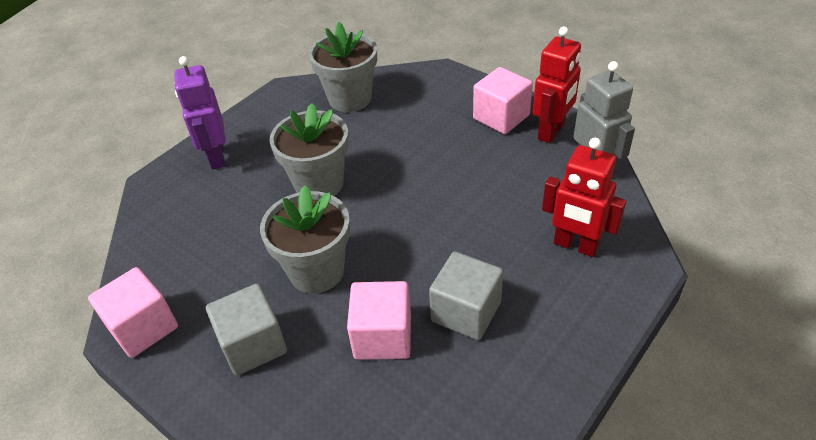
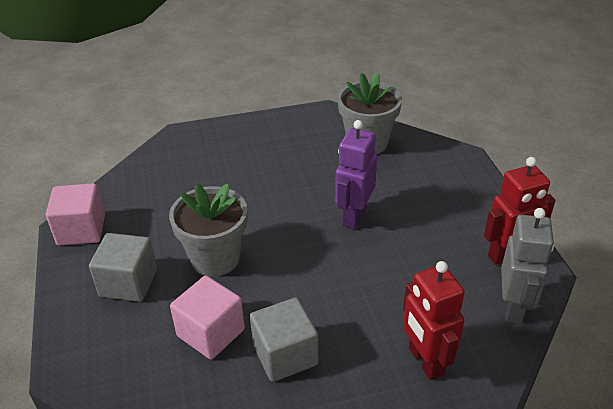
camera: 35 degrees right, 5 degrees down
purple robot [174,56,226,170] -> purple robot moved to [335,120,377,229]
grey flower pot [269,103,349,196] -> none
pink cube [473,67,533,134] -> none

